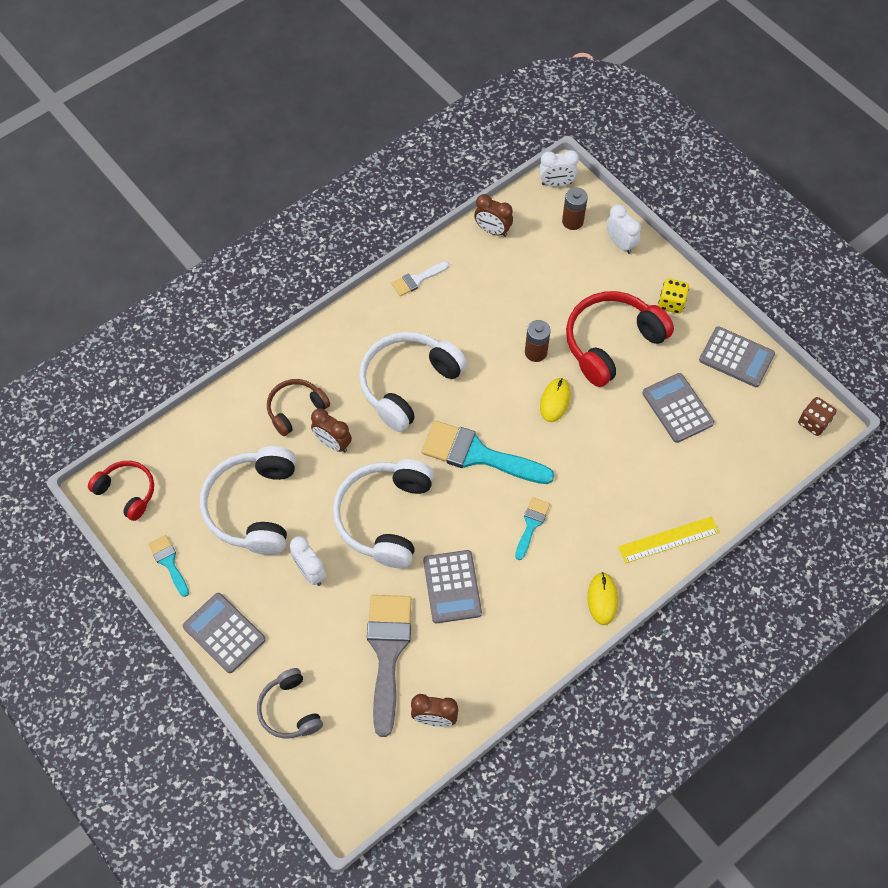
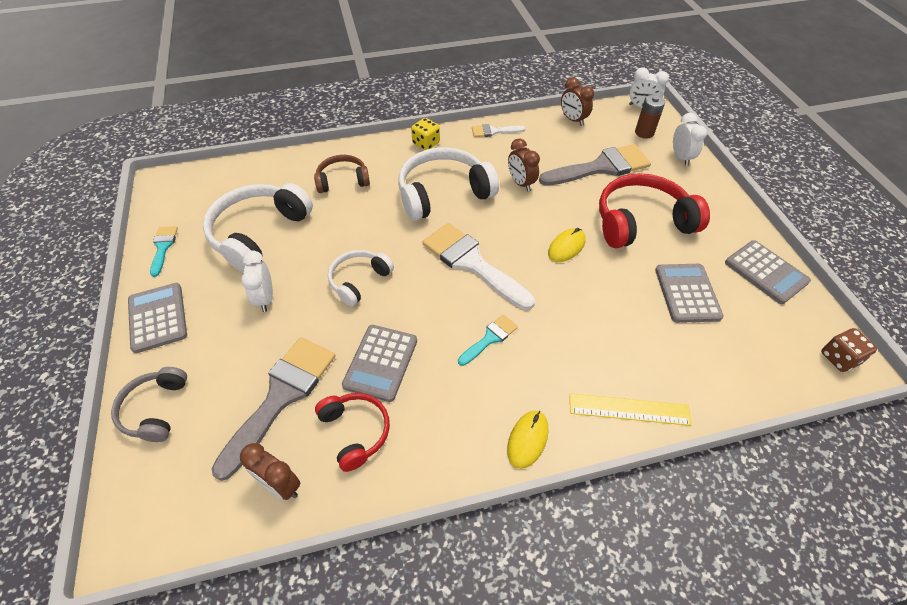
camera: 25 degrees right, 10 degrees down
red headphones [88,461,154,521] -> red headphones moved to [315,393,390,472]
brown clock [311,408,352,452] -> brown clock moved to [508,138,540,192]
white headphones [333,459,434,568] -> white headphones [328,250,394,307], size x0.58
turquoise brush [421,420,554,484] -> white brush [423,223,535,310]
brown battery [525,320,551,362] -> none
yellow dice [658,279,689,314] -> yellow dice moved to [411,118,440,150]
none -> grey brush [539,144,651,186]

